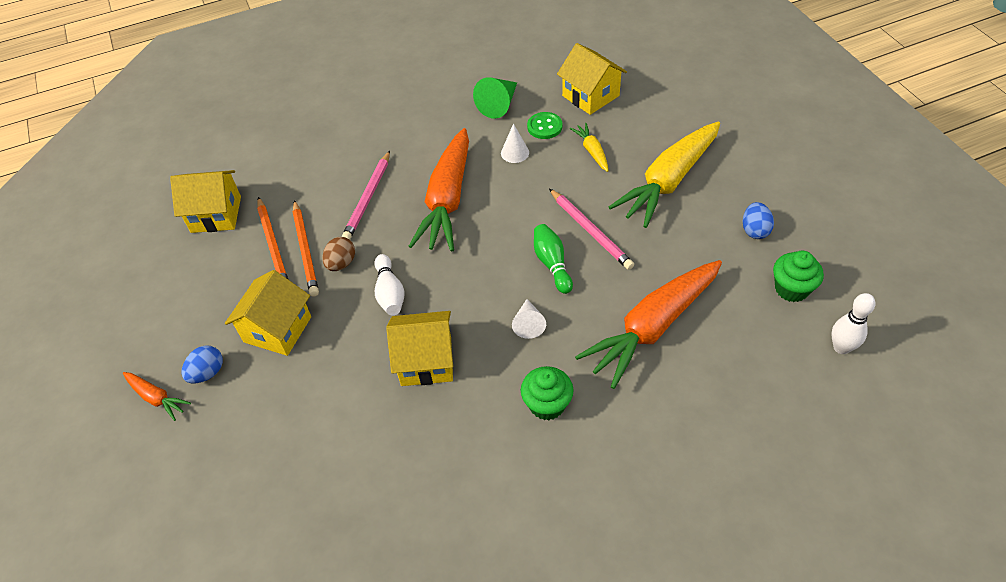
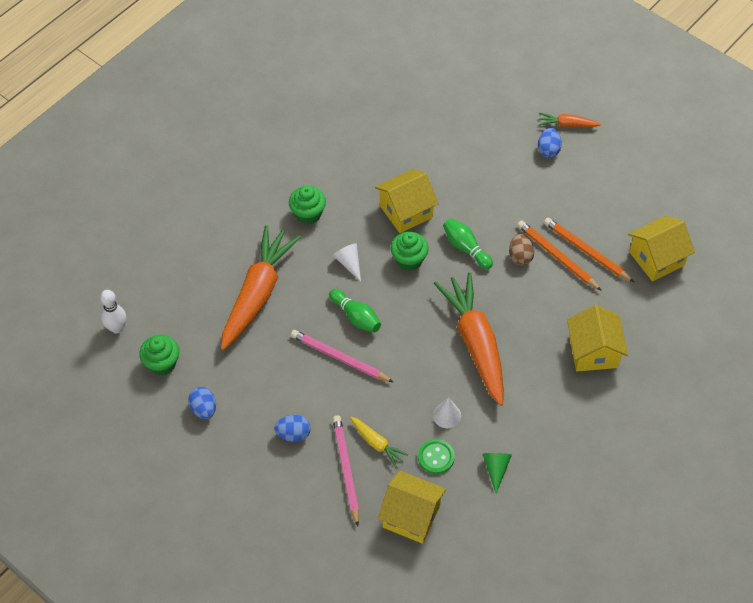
camera: 150 degrees right, 5 degrees up
yellow house [225,270,311,356] -> yellow house moved to [567,305,628,372]
pink pencil [342,151,390,240] -> pink pencil moved to [333,415,359,526]
white bowling pin [374,254,404,315] -> green bowling pin [443,218,493,269]
green cone [473,77,517,119] -> green cone [483,453,512,494], size x0.66
yellow carrot [609,122,720,228] -> blue egg [274,415,311,442]
none -> green cupcake [391,232,429,271]

